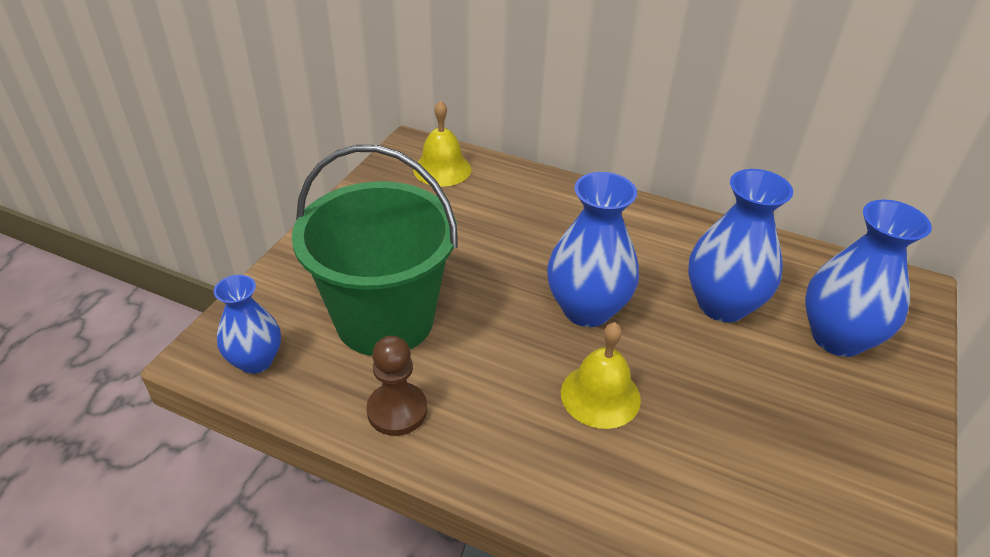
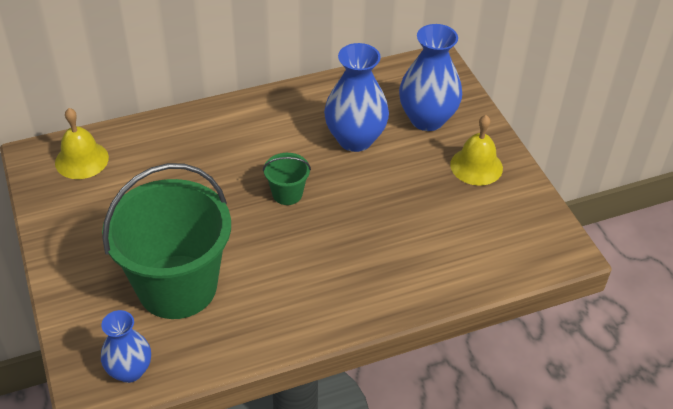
camera: 45 degrees left, 5 degrees up
brown pawn [366,336,427,436] -> none
blue vase [547,172,639,327] -> green bucket [263,153,311,205]
yellow bell [561,322,641,429] -> yellow bell moved to [450,115,503,186]

